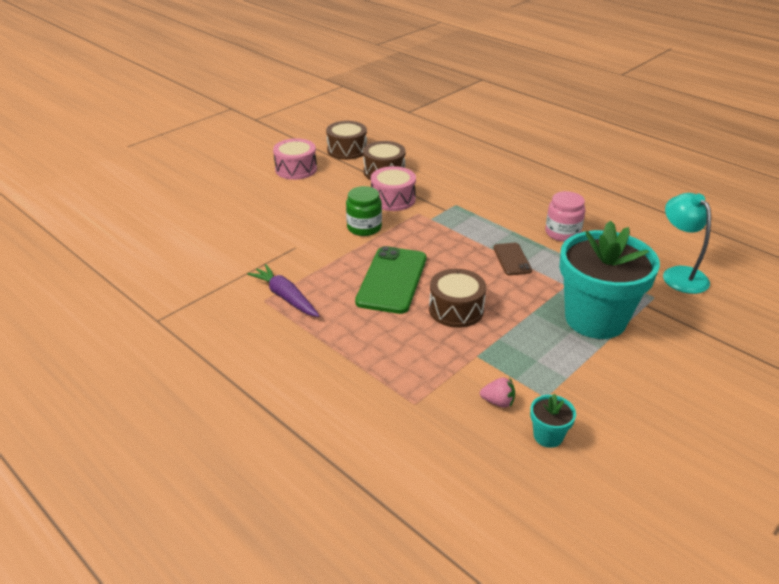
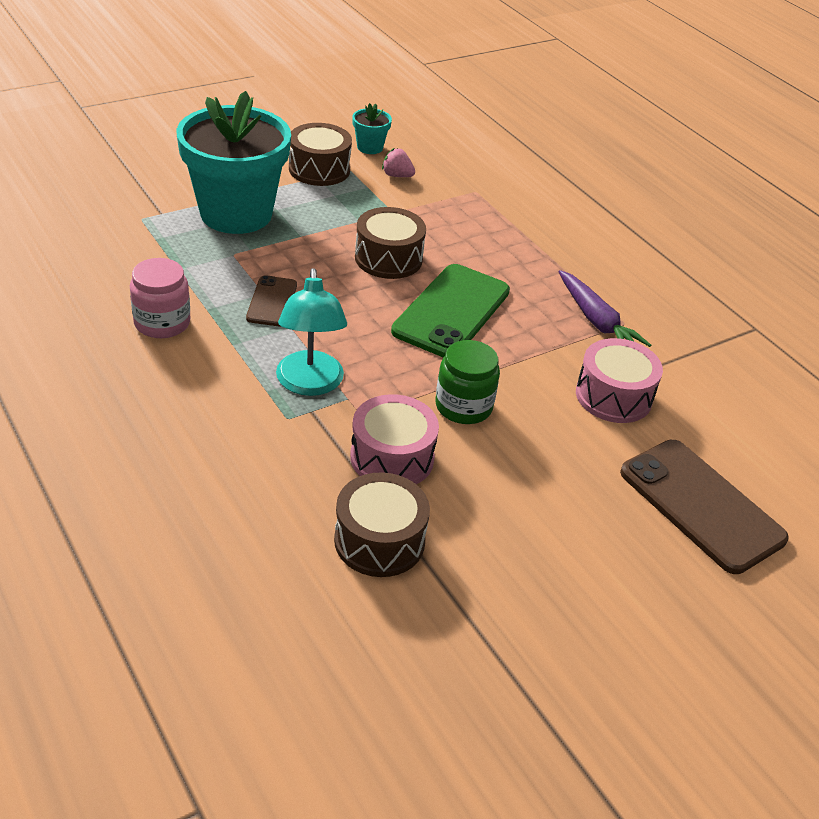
camera: 170 degrees left, 5 degrees up
pink drum [273,138,317,180] -> pink drum moved to [576,338,663,423]
brown drum [326,121,367,160] -> brown drum moved to [289,123,352,186]
turquoise lamp [663,193,711,294] -> turquoise lamp moved to [276,268,347,396]
none -> brown phone [620,440,789,574]

